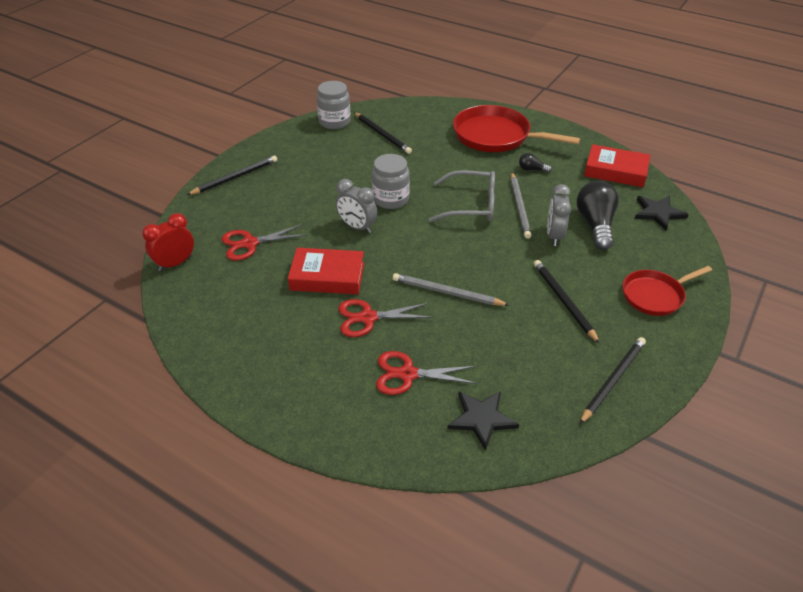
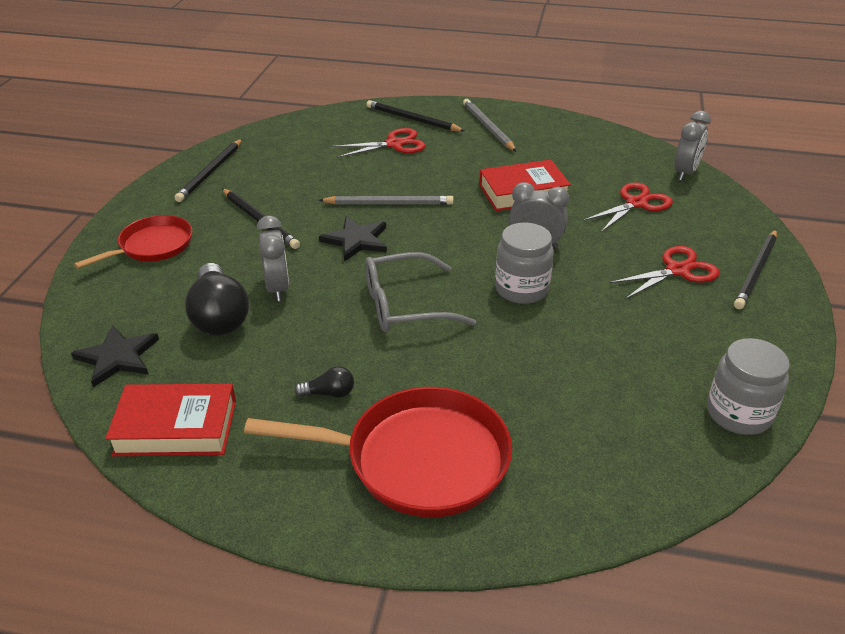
camera: 160 degrees right, 5 degrees down
red clock [142,213,194,271] -> grey clock [674,111,711,181]
red scissors [338,299,433,337] -> red scissors moved to [609,246,720,299]
black pencil [354,112,412,154] -> black pencil moved to [366,100,465,131]
black star [448,391,519,451] -> black star moved to [319,216,387,262]
grey pencil [511,173,532,239] -> grey pencil moved to [463,99,517,152]

